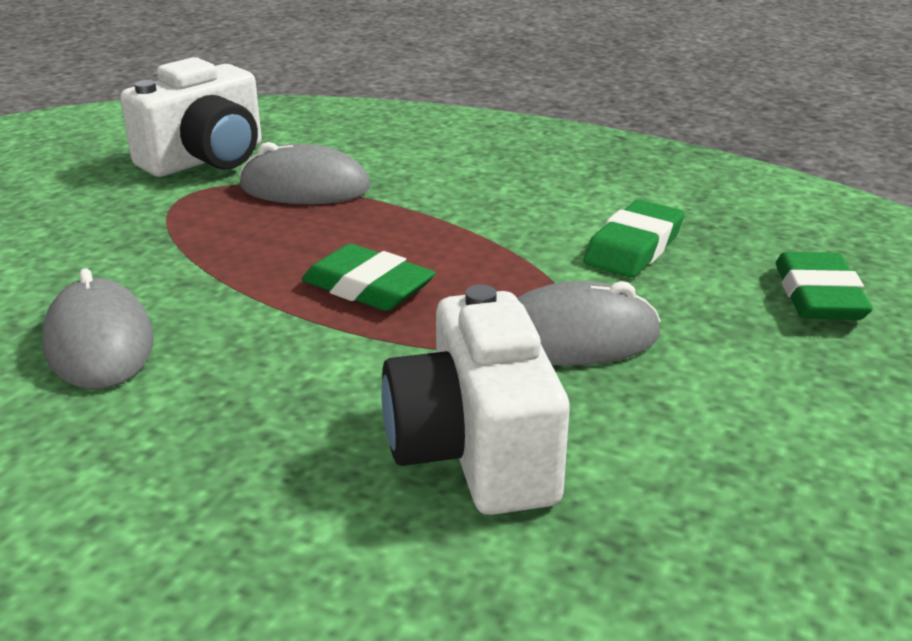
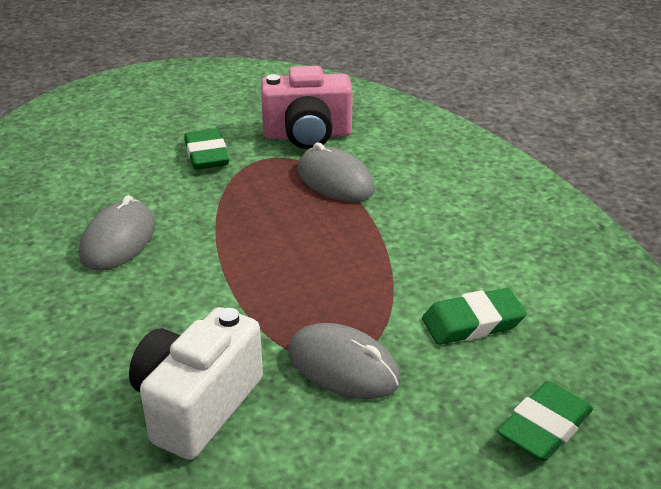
camera: 40 degrees right, 5 degrees up
white camera [120,57,262,177] -> pink camera [261,66,353,149]
green eraser [302,244,436,311] -> green eraser moved to [184,129,229,170]

